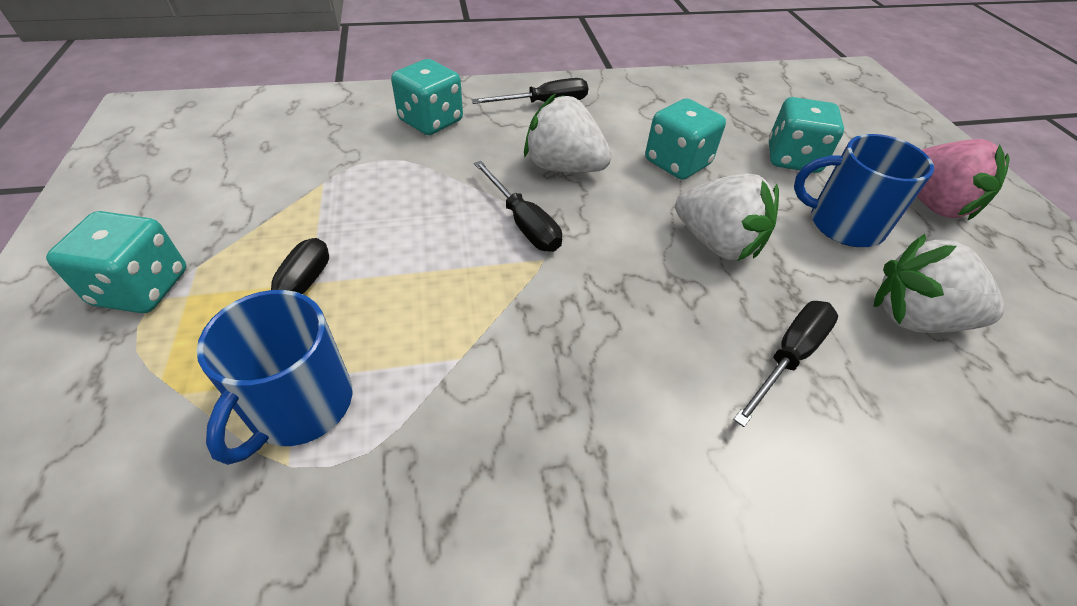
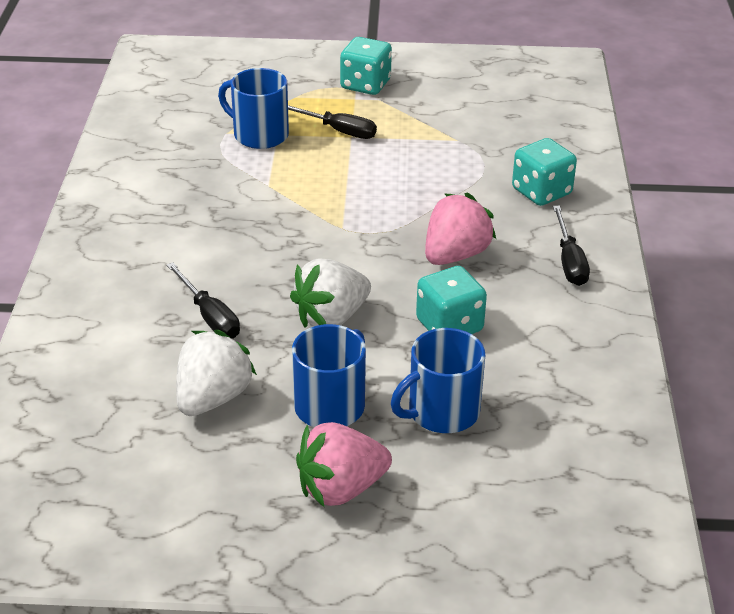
camera: 105 degrees right, 10 degrees down
black screwdriver [474,161,562,252] -> none
white strawberry [524,94,612,173] -> pink strawberry [425,193,496,265]
turquoise dice [769,97,844,173] -> blue mug [391,328,485,433]

